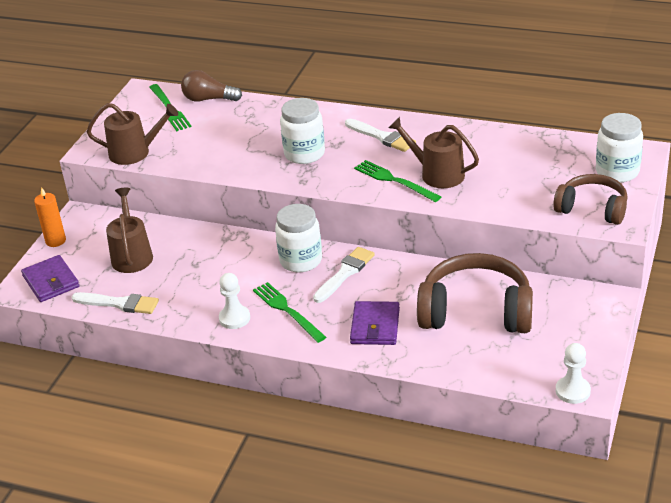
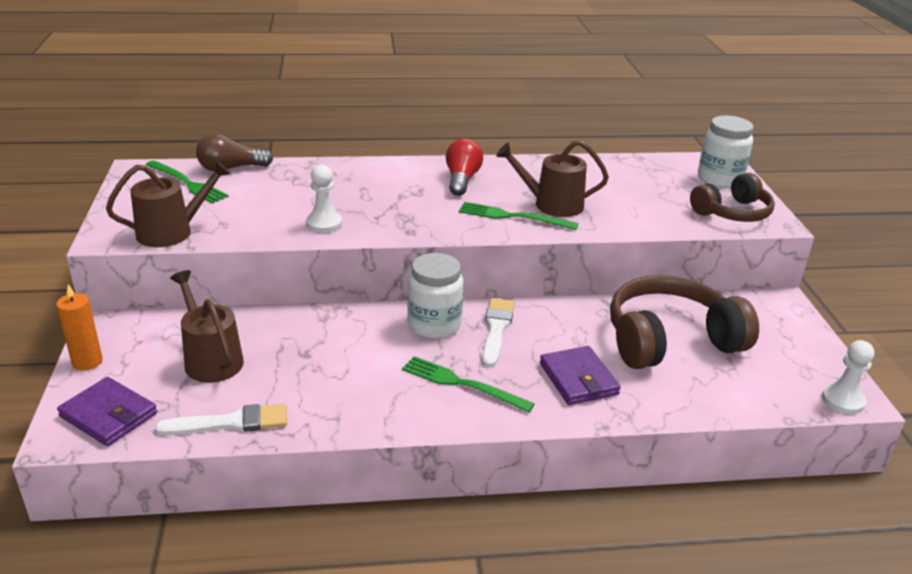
camera: 30 degrees left, 5 degrees down
white pawn [219,273,250,329] -> white pawn moved to [306,164,342,233]
white jar [280,98,325,164] -> none
white brush [345,119,416,152] -> red light bulb [446,138,483,196]
brown headphones [553,174,628,225] -> brown headphones turned 150 degrees clockwise [690,173,775,222]

